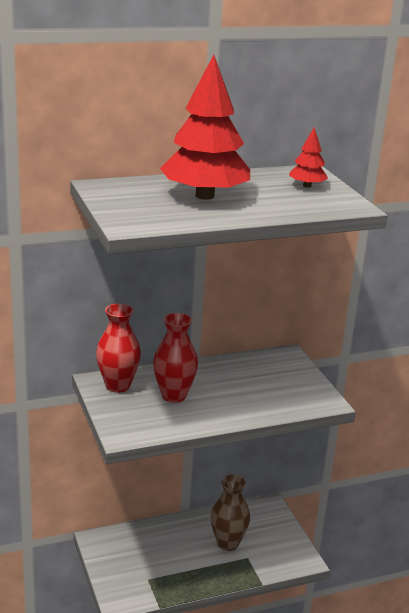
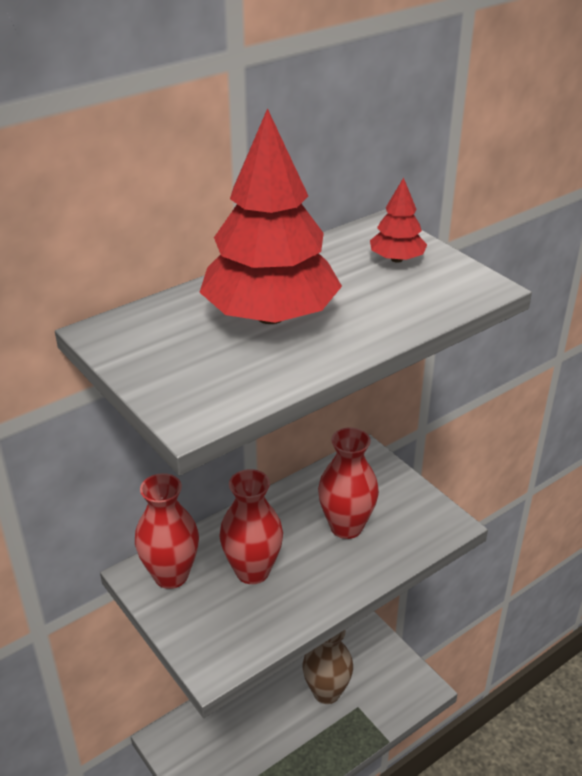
camera: 15 degrees left, 10 degrees up
none -> red vase [318,427,379,539]

